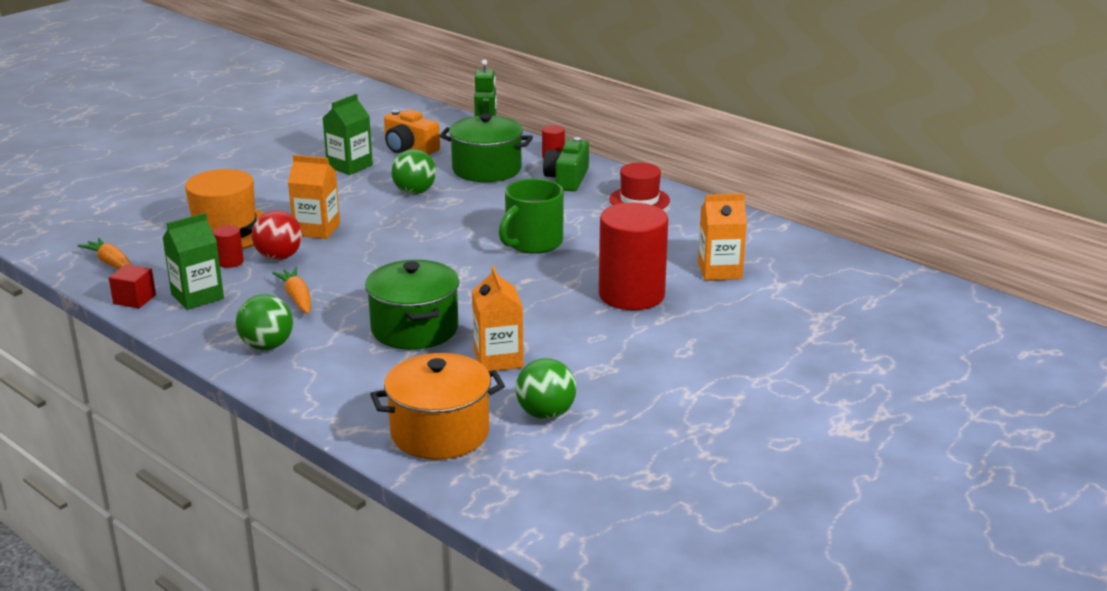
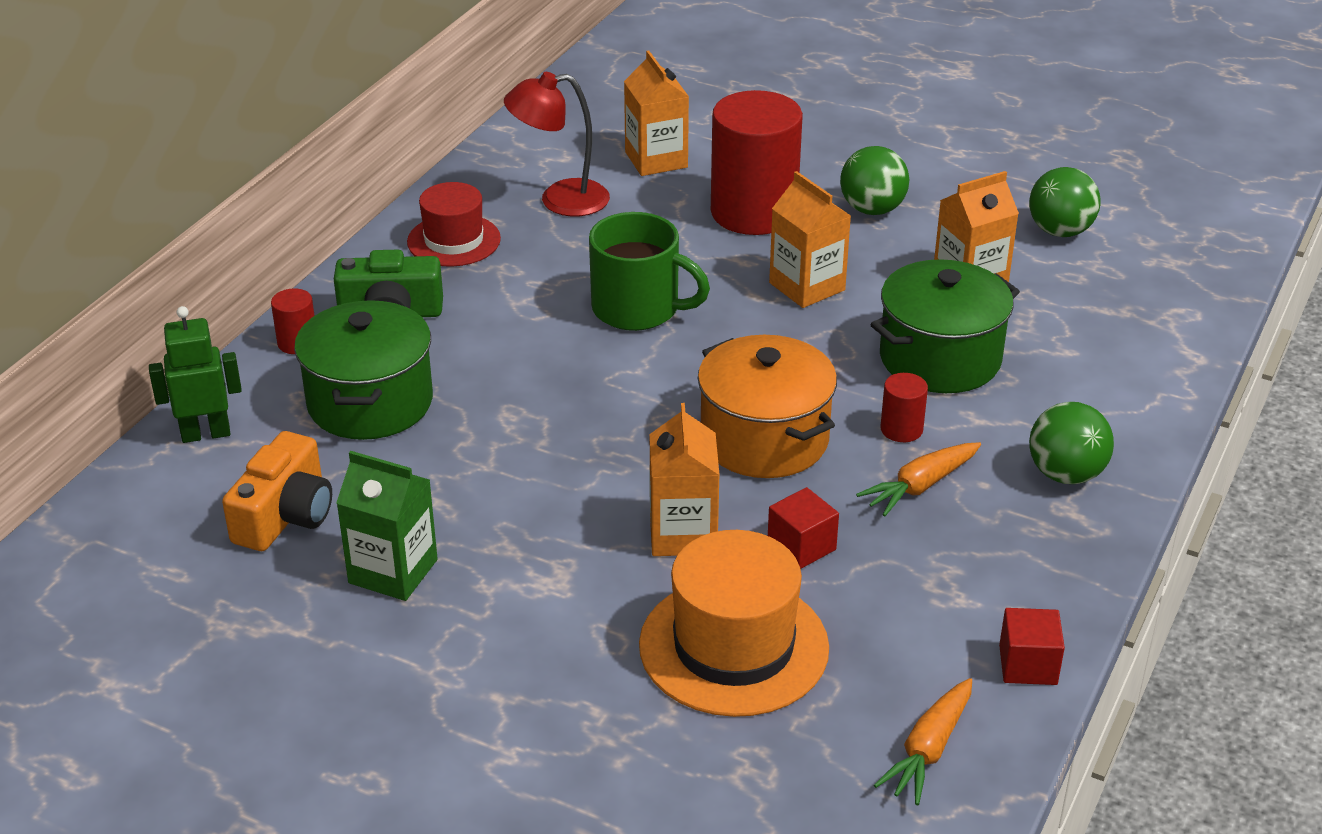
camera: 105 degrees left, 10 degrees up
green carton [163,213,224,310] -> none
red cylinder [213,225,244,268] -> red cylinder moved to [880,373,928,442]
red ball [252,210,302,260] -> red cube [768,487,839,569]
orange pot [370,353,505,460] -> orange pot moved to [698,335,837,478]
green ball [391,149,436,194] -> green ball moved to [840,146,909,215]
none -> red lamp [504,72,610,217]
none -> orange carton [769,171,851,308]

